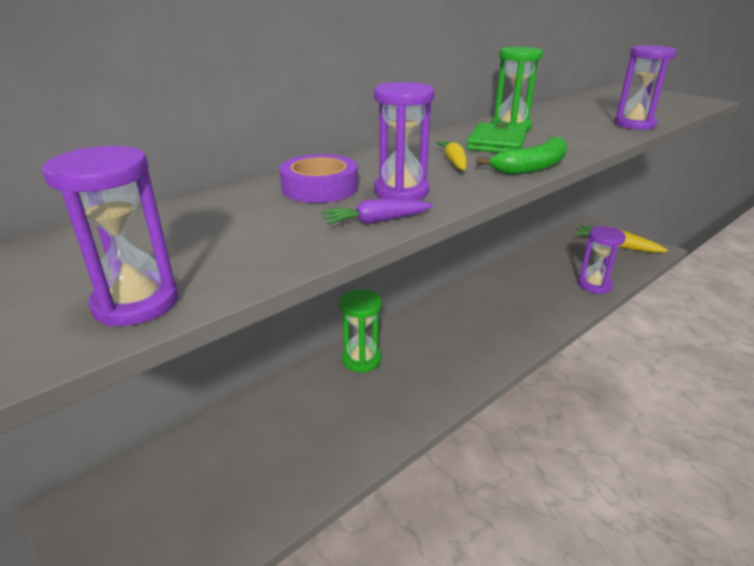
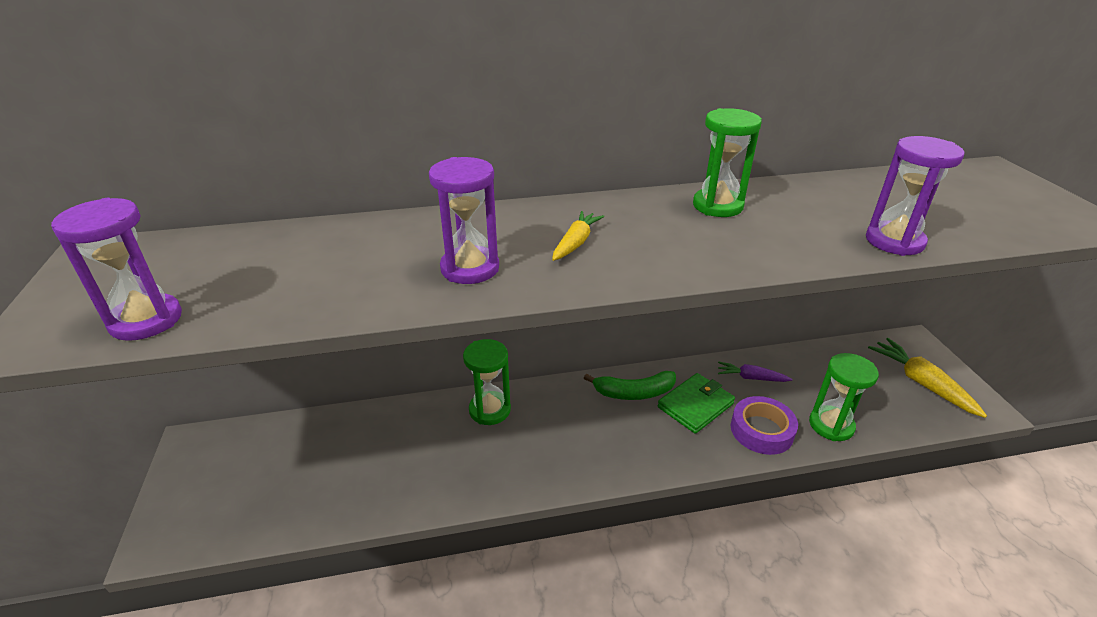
camera: 30 degrees right, 5 degrees up
purple tape [279,154,358,203] -> purple tape moved to [731,396,798,455]
purple carrot [321,199,433,225] -> purple carrot moved to [718,361,793,382]
green wallet [466,121,527,153] -> green wallet moved to [658,373,735,434]
green banana [476,137,567,175] -> green banana moved to [584,371,676,400]
purple hourglass [578,226,626,294] -> green hourglass [809,353,879,441]

